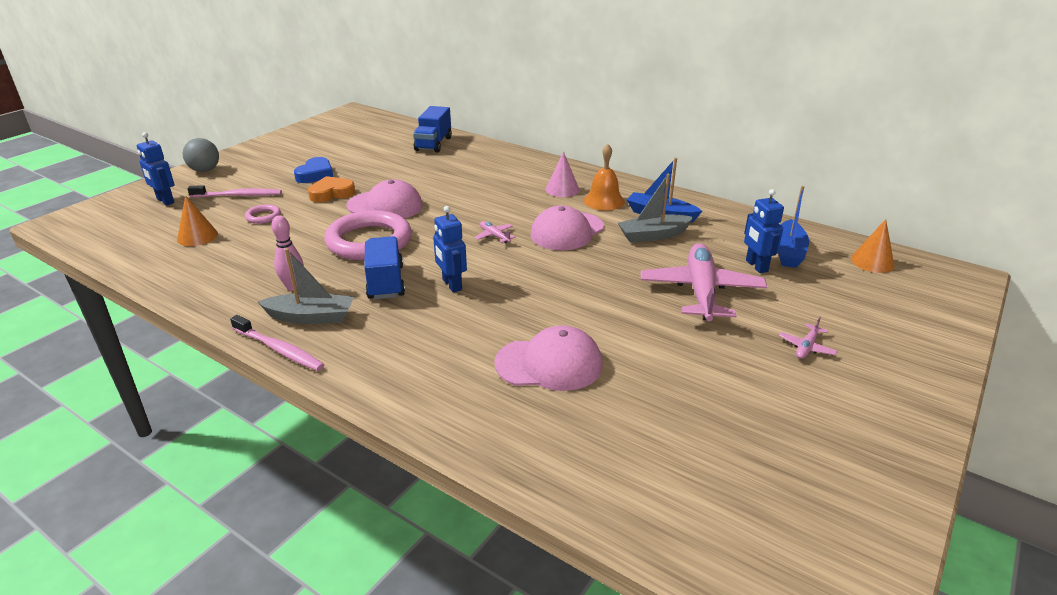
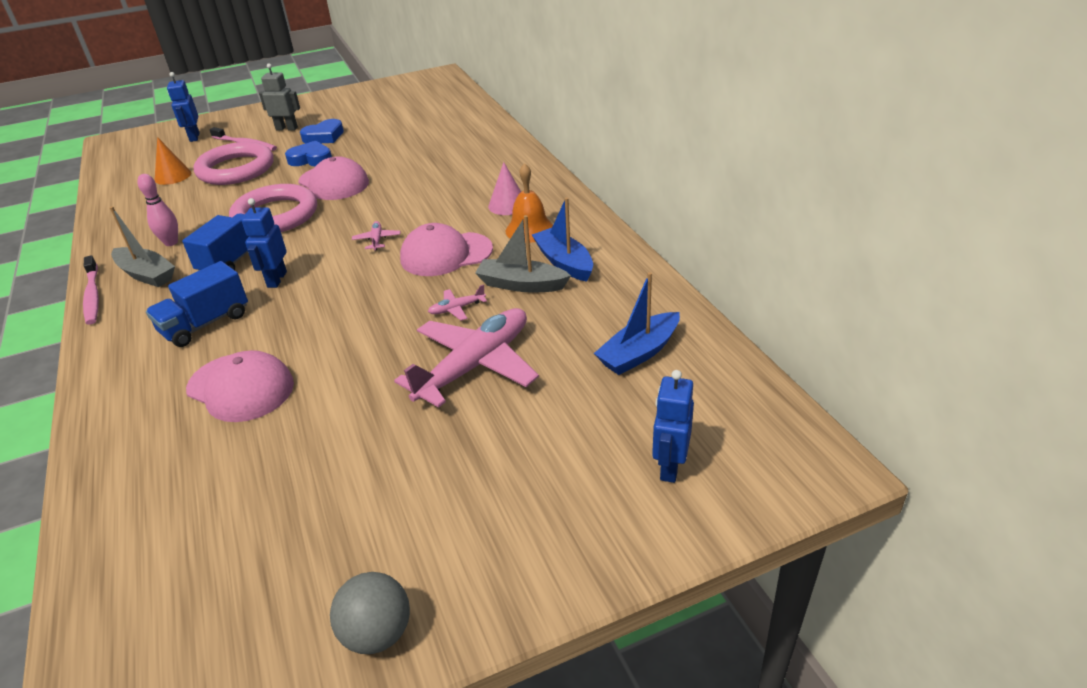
camera: 35 degrees right, 5 degrees up
grey ball [183,138,219,172] -> grey ball moved to [330,572,410,654]
pink ring [245,204,281,224] -> pink ring [193,142,273,185], size x2.34
orange heart [308,176,355,203] -> blue heart [285,141,332,166]
blue truck [413,106,452,153] -> blue truck moved to [146,261,248,347]
blue robot [744,189,784,273] -> blue robot moved to [652,370,694,483]
pink plane [779,317,838,359] -> pink plane moved to [428,285,487,321]
orange cone [851,219,895,273] -> none
none -> grey robot [259,63,300,131]

